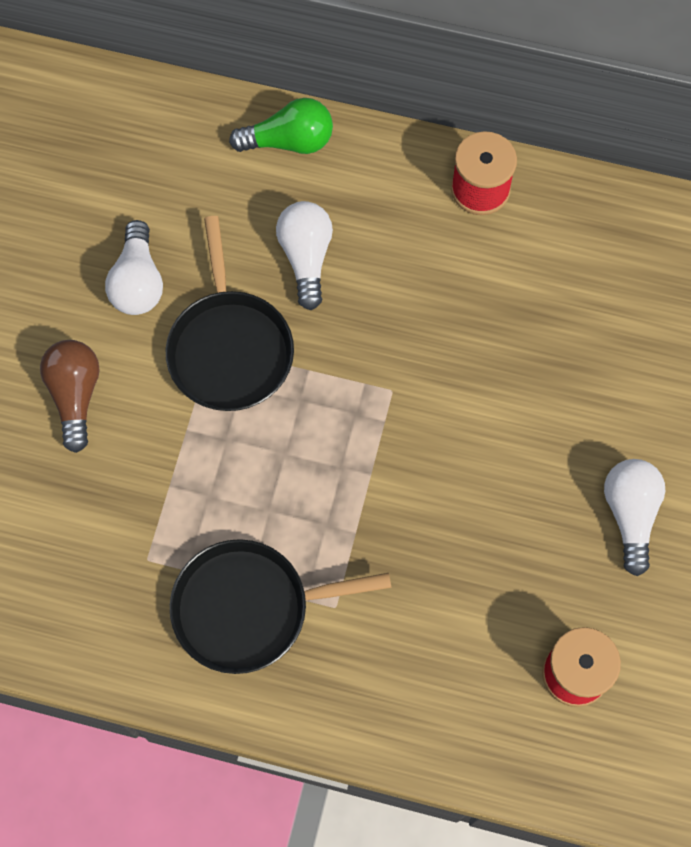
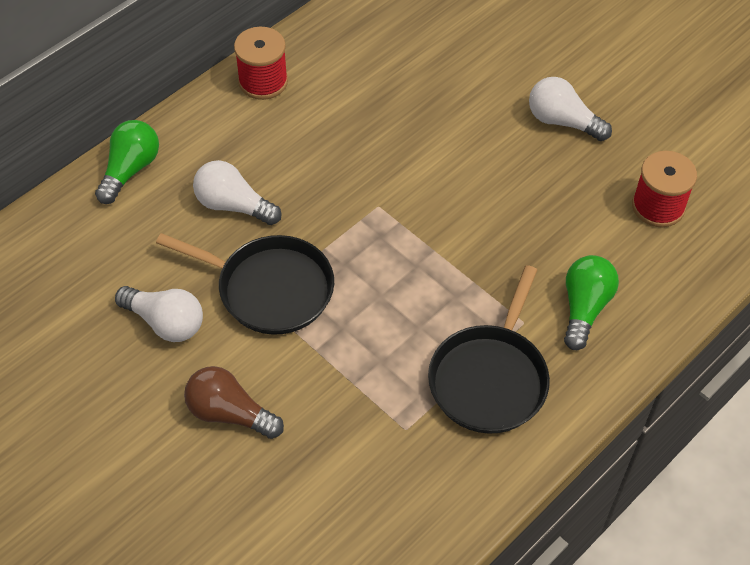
camera: 60 degrees left, 15 degrees down
none -> green light bulb [564,255,619,350]

